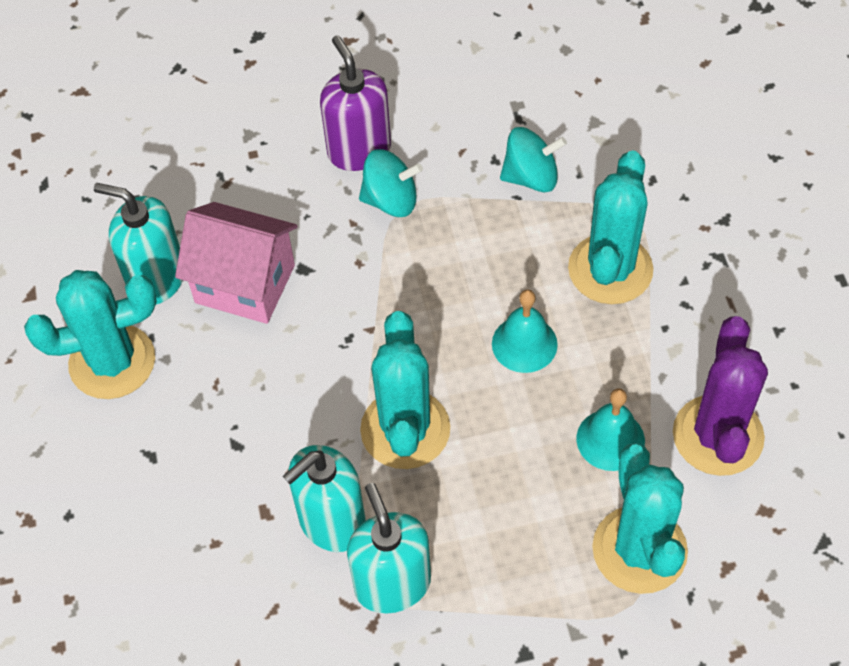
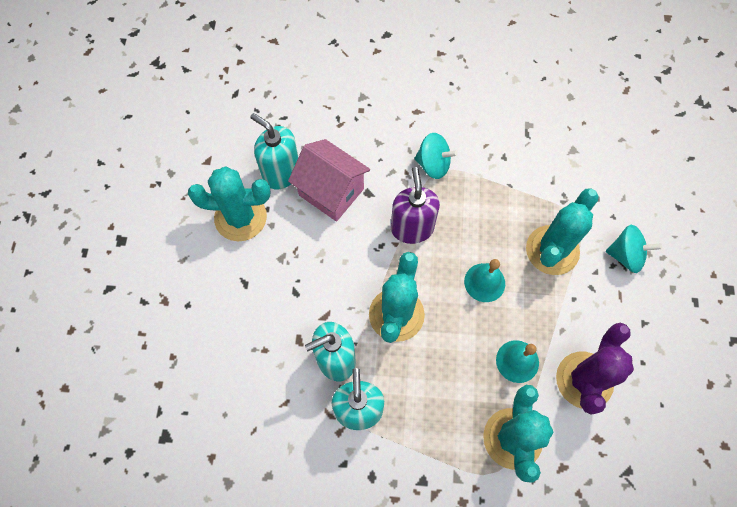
camera: 15 degrees right, 10 degrees up
purple soap dispenser [320,35,391,171] -> purple soap dispenser moved to [391,167,440,244]
turquoise spinning top [500,127,567,192] -> turquoise spinning top moved to [606,225,662,273]

